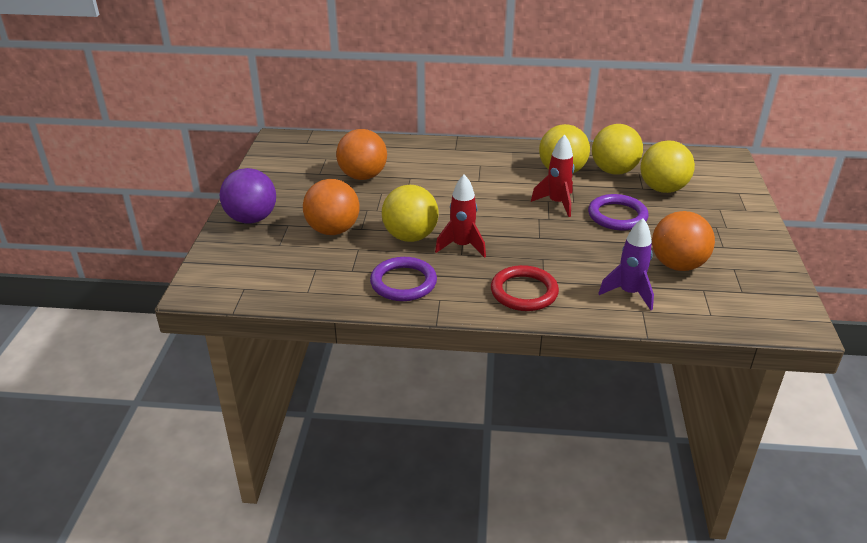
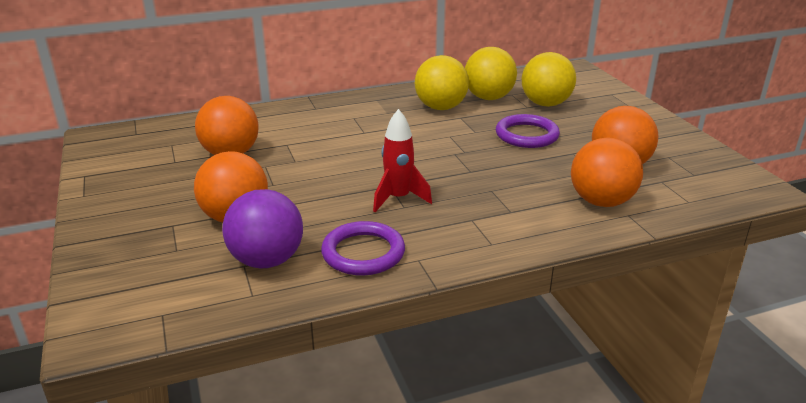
camera: 25 degrees left, 5 degrees down
purple ball [220,168,276,224] -> purple ball moved to [222,189,303,268]
yellow ball [382,185,439,242] -> none
red ring [491,265,559,311] -> none
red rocket [531,134,574,217] -> none
purple rocket [598,218,654,310] -> orange ball [571,137,643,207]

